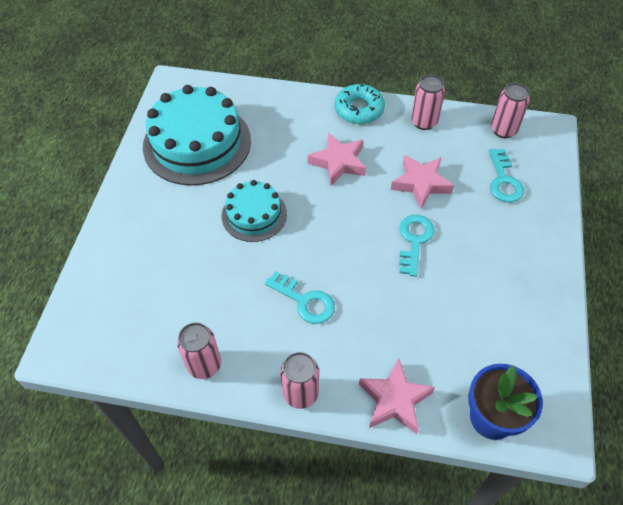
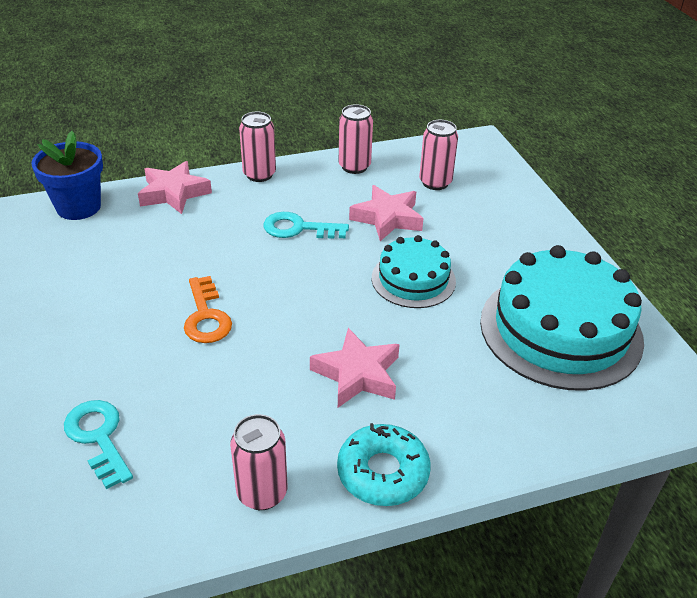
camera: 150 degrees right, 15 degrees down
pink star [391,155,454,209] -> pink star moved to [349,185,424,241]
turquoise key [399,215,434,277] -> orange key [184,276,232,343]
pink can [491,83,530,138] -> pink can moved to [419,120,458,190]

